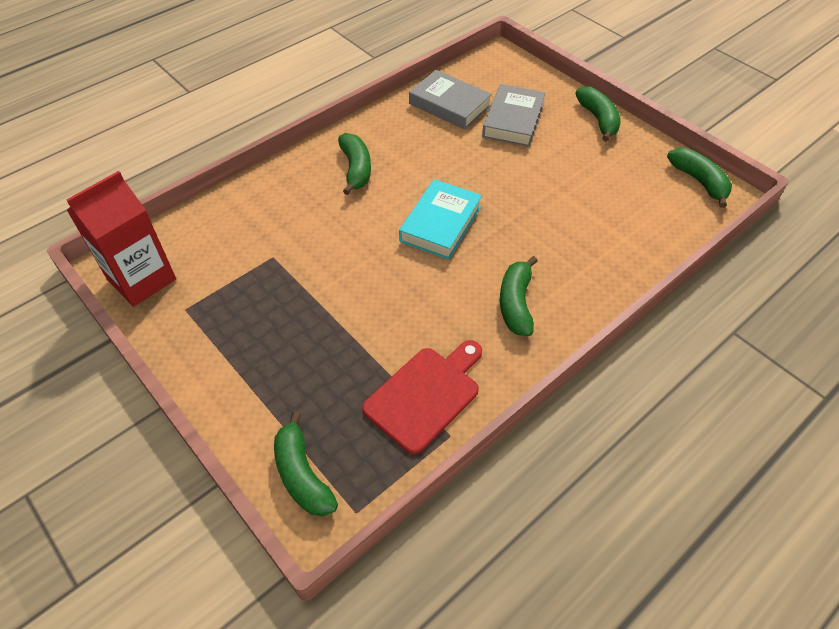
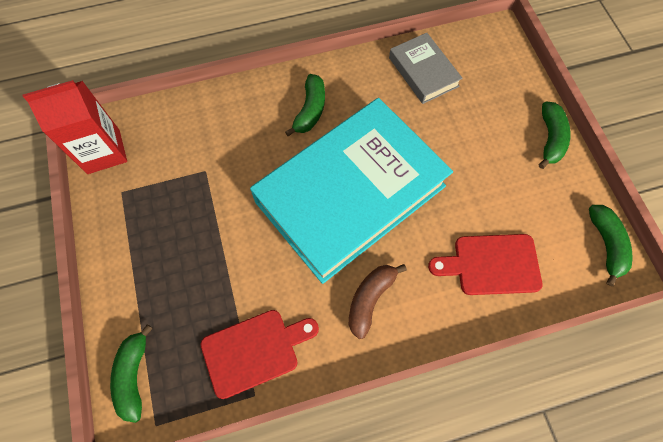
camera: 25 degrees right, 15 degrees up
turquoise book [399,179,482,260] -> turquoise book [250,98,453,284], size x2.25
grey book [482,84,546,147] -> none
green banana [500,256,538,336] -> brown banana [348,264,407,339]
none -> red cutting board [428,234,543,295]

